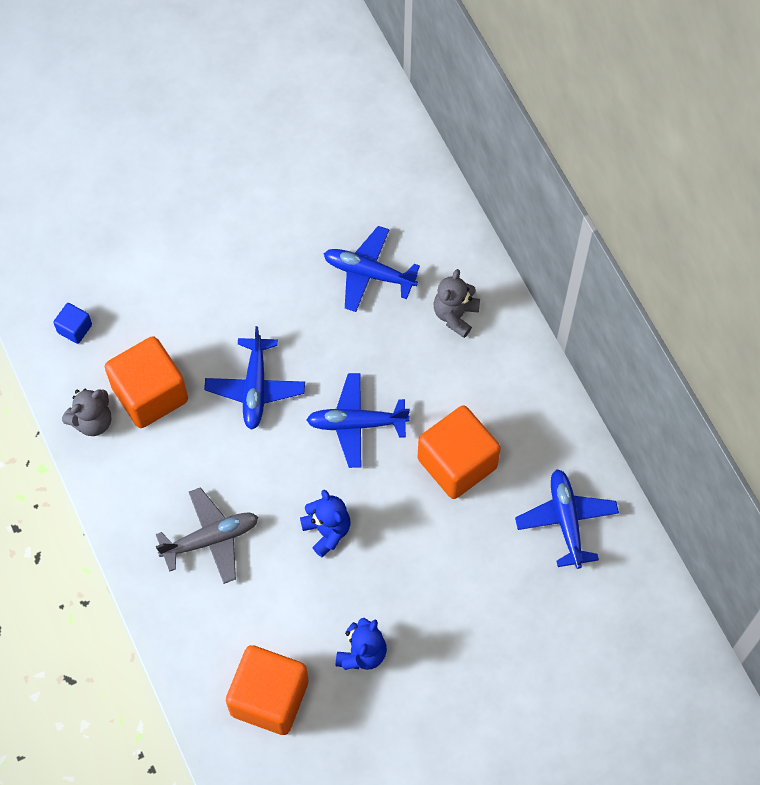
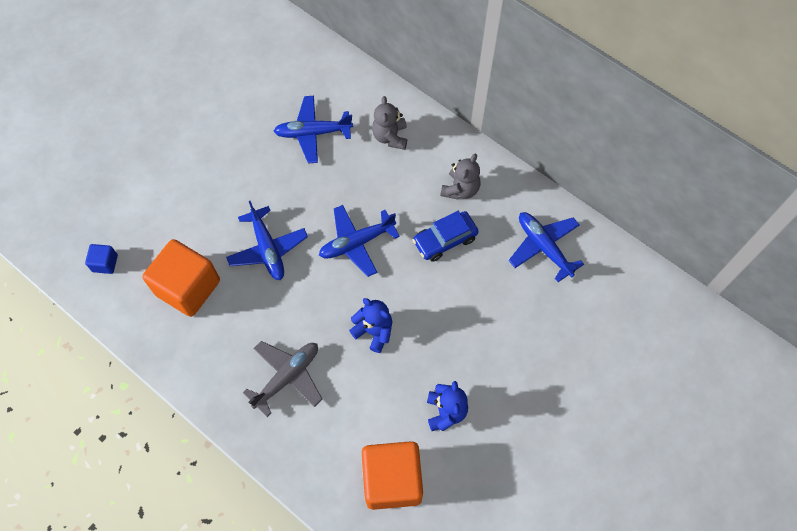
camera: 25 degrees left, 0 degrees up
grey teddy bear [62,389,111,436] -> grey teddy bear moved to [440,154,480,199]
orange cube [418,405,501,499] -> blue car [413,211,479,262]

